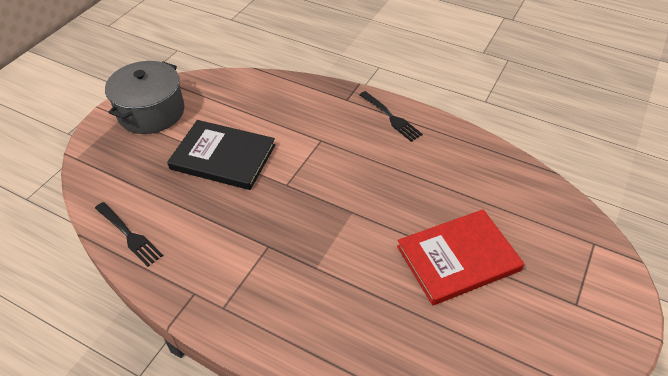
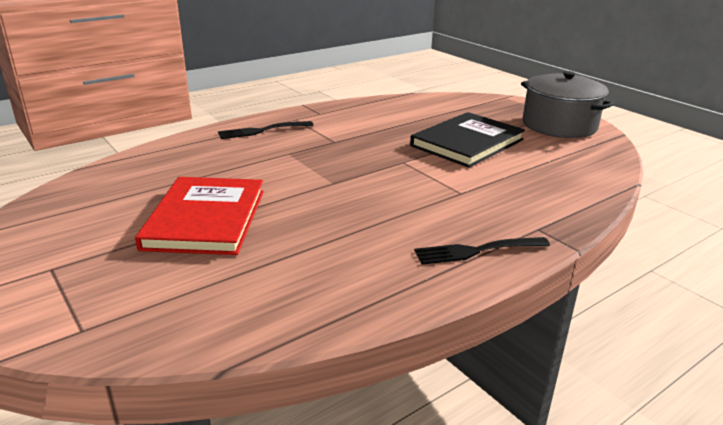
camera: 115 degrees right, 20 degrees down
black fork [95,202,163,267] -> black fork moved to [218,121,313,139]

